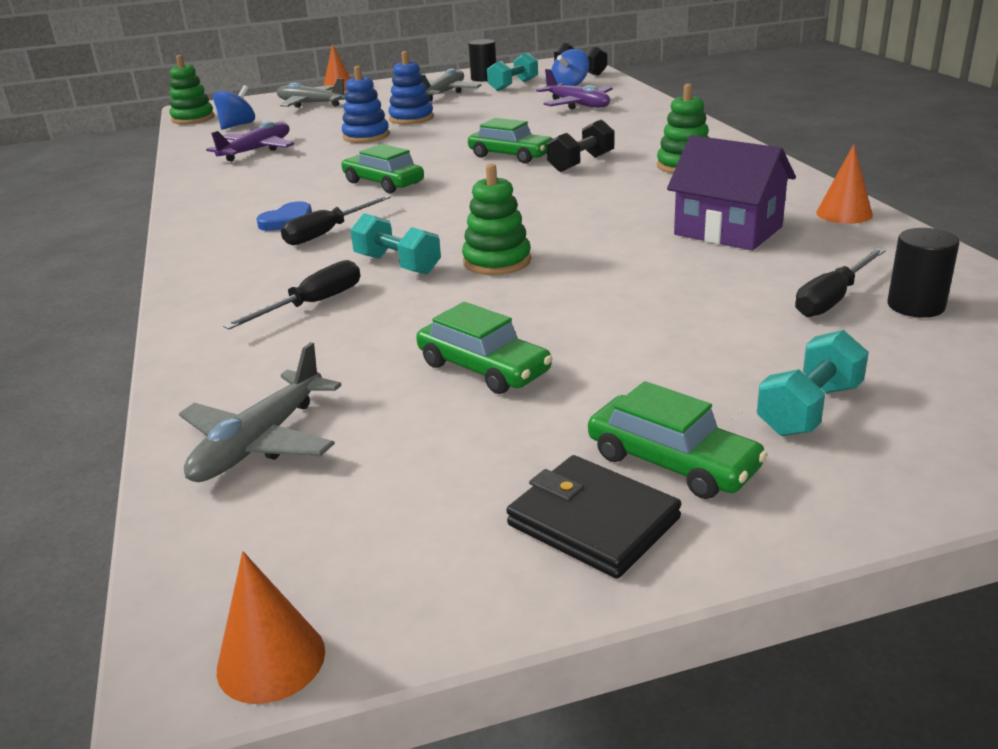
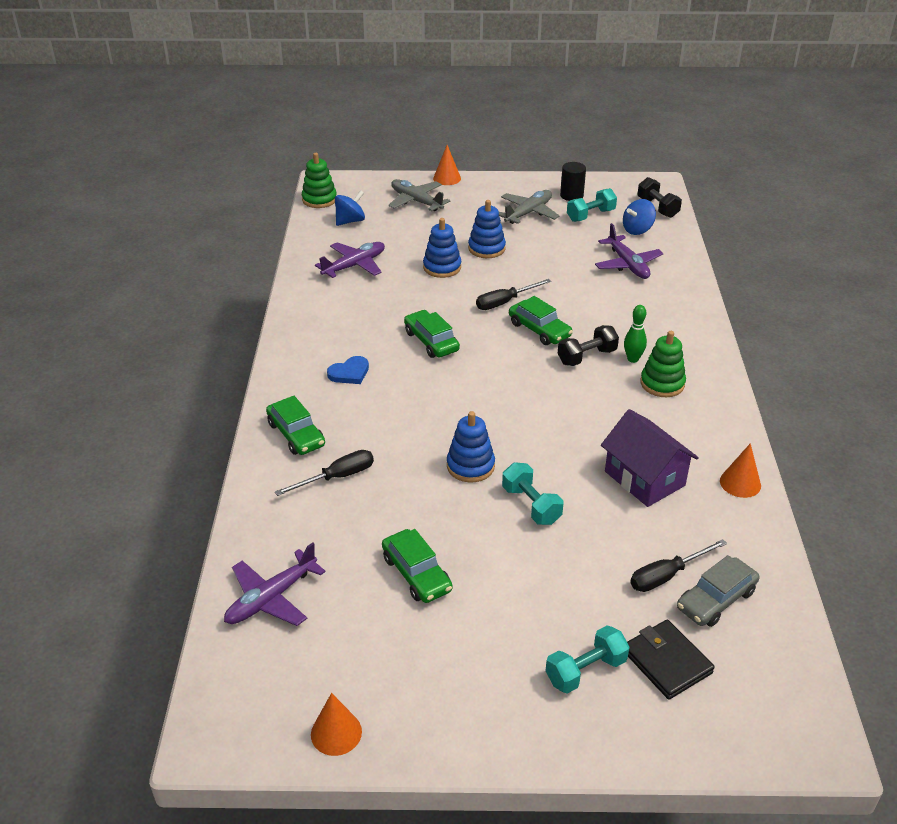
camera: 15 degrees right, 10 degrees up
grey plane [179,342,342,482] -> purple plane [224,543,326,626]
orange cone [217,551,325,704] -> orange cone moved to [311,693,362,756]
black screwdriver [281,195,391,245] -> black screwdriver moved to [476,279,551,310]
turquoise dumbbell [350,213,441,275] -> turquoise dumbbell moved to [502,462,563,525]
green stacking toy [462,164,531,275] -> blue stacking toy [447,411,495,483]
black wallet [506,455,682,579] -> black wallet moved to [627,620,715,699]
green car [588,381,768,499] -> green car moved to [266,396,325,455]
black cylinder [887,228,960,317] -> grey car [677,555,759,627]
none -> green bowling pin [624,305,647,363]

